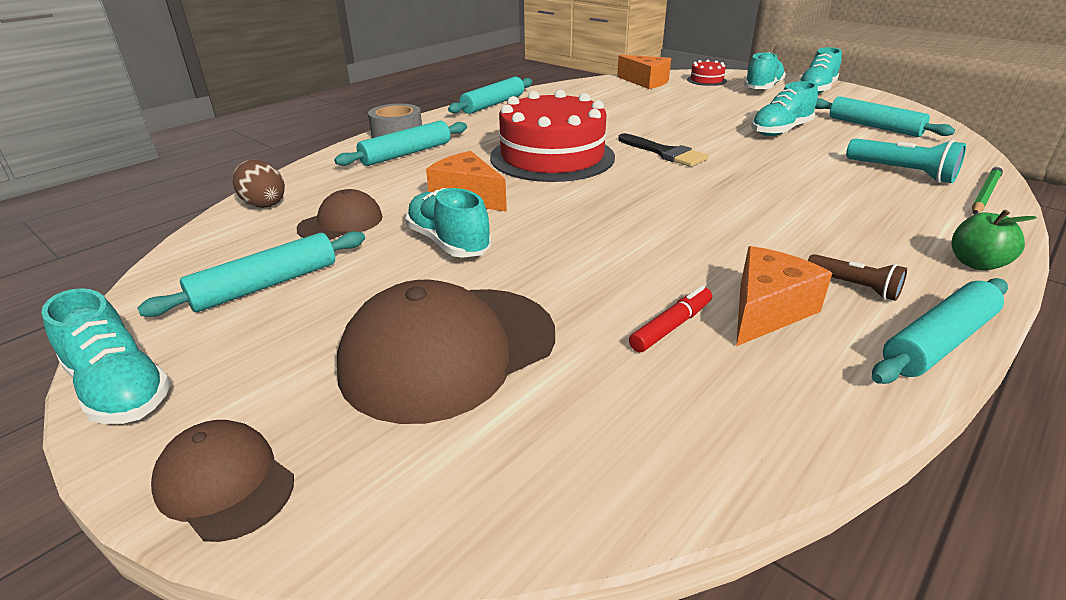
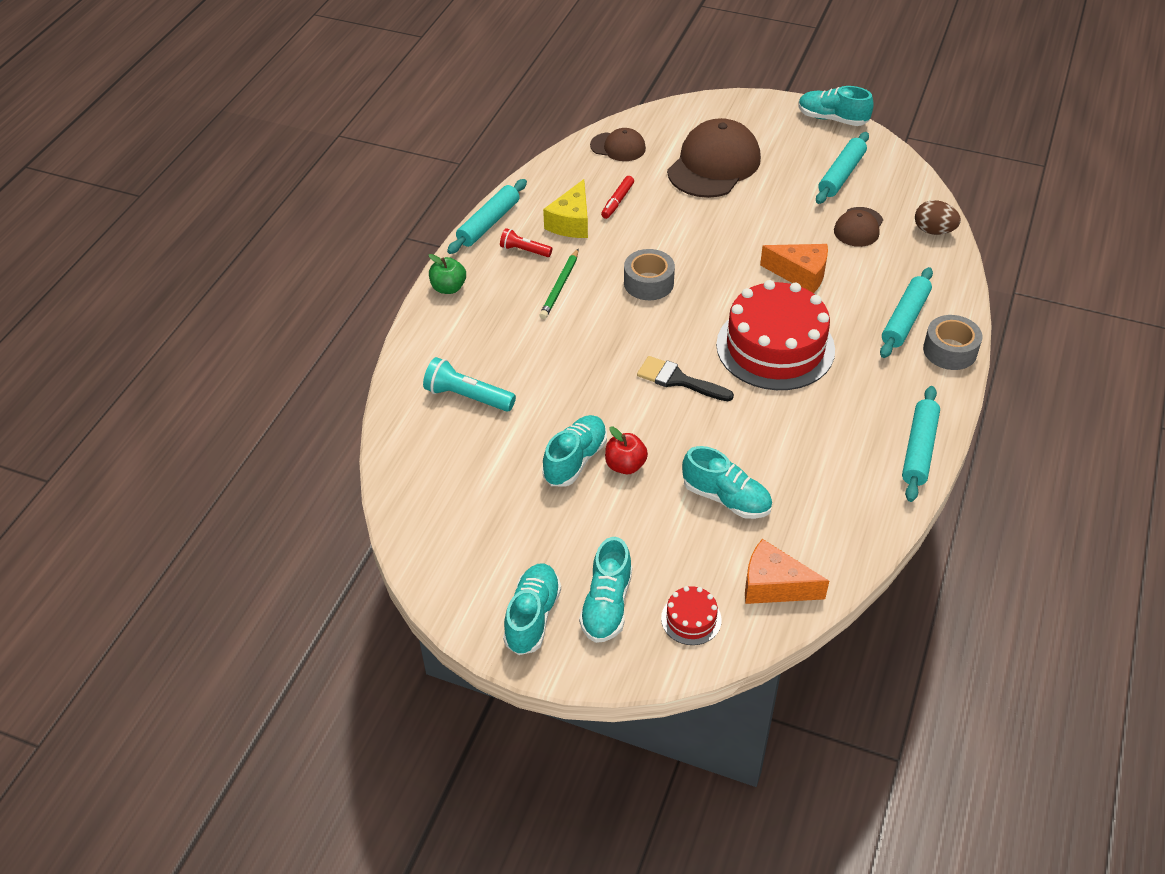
camera: 160 degrees right, 15 degrees up
brown cap [151,420,294,542] -> brown cap moved to [590,128,646,161]
turquoise shoe [405,188,491,258] -> turquoise shoe moved to [682,446,772,519]
orange cheese [736,246,832,346] -> yellow cheese [543,179,588,238]
brown flashlight [808,254,907,301] -> red flashlight [500,228,552,257]
turquoise rolling pin [815,96,955,137] -> none
green pencil [972,166,1003,214] -> green pencil moved to [539,249,578,319]
none -> red apple [605,427,648,474]
none -> grey tape [624,249,675,300]

